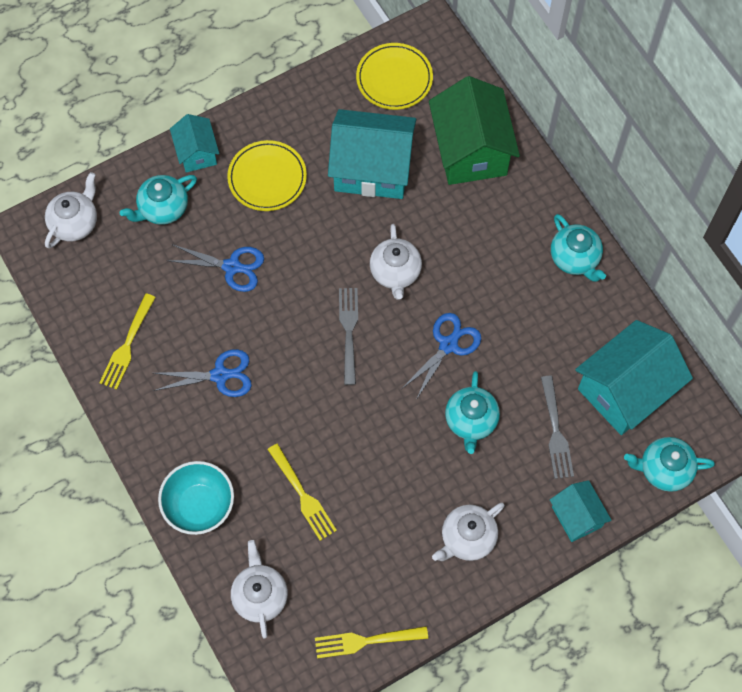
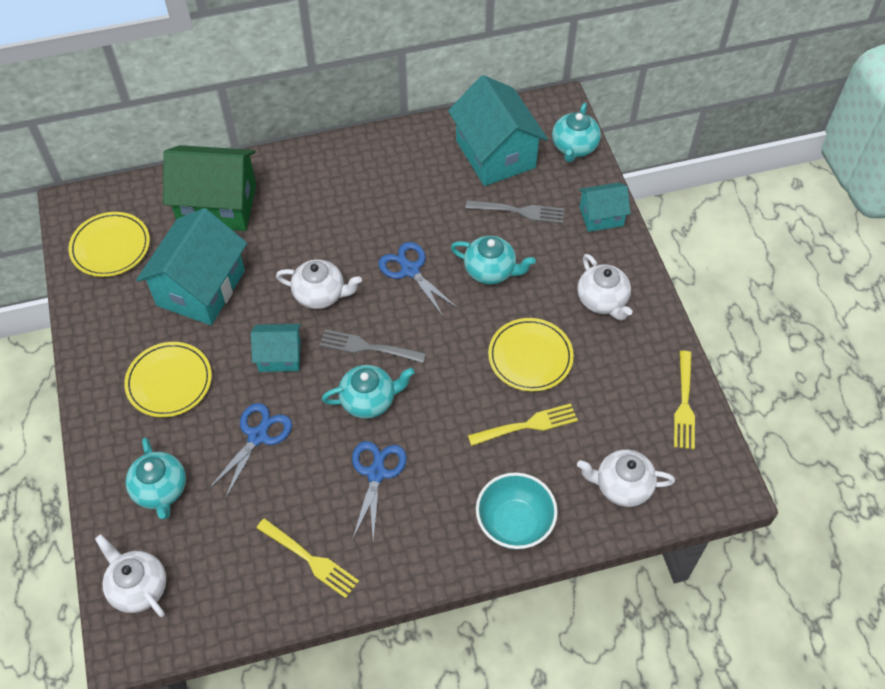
camera: 75 degrees left, 10 degrees down
turquoise house [170,114,219,173] -> turquoise house moved to [251,324,301,372]
turquoise teapot [551,214,606,282] -> turquoise teapot moved to [322,365,415,419]
none -> yellow plate [488,318,574,392]

